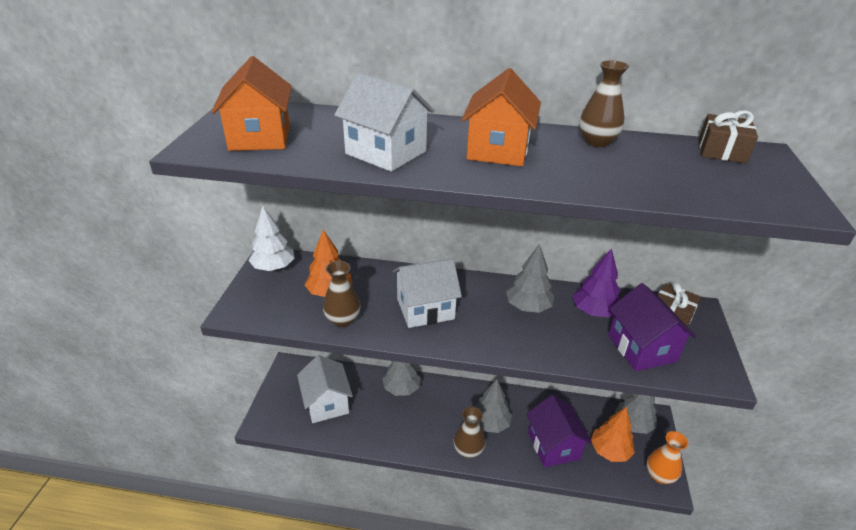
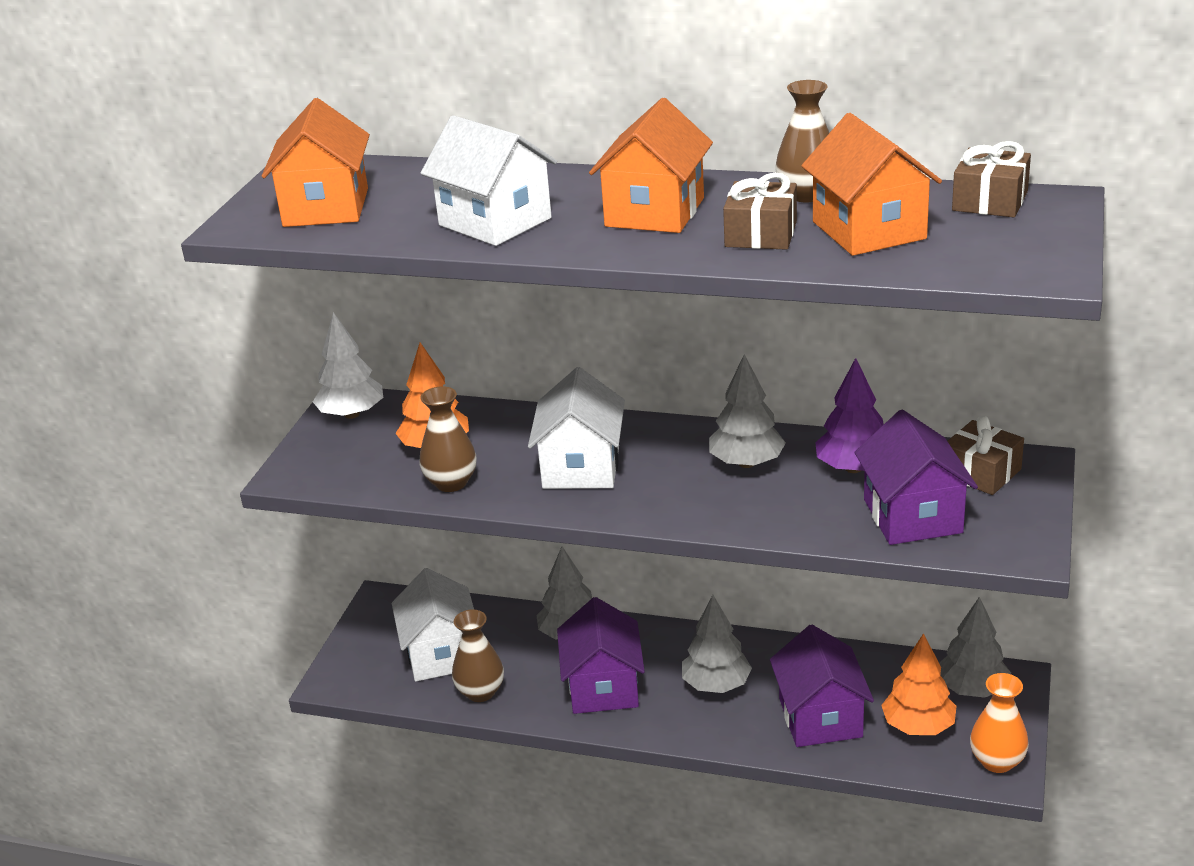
camera: 10 degrees right, 5 degrees down
white house [393,258,462,328] -> white house turned 75 degrees counterclockwise [528,367,625,489]
brown vase [453,407,486,458] -> brown vase moved to [452,610,504,702]
none -> purple house [557,597,645,714]
none -> brown gift [723,173,797,250]
none -> orange house [801,113,942,256]

